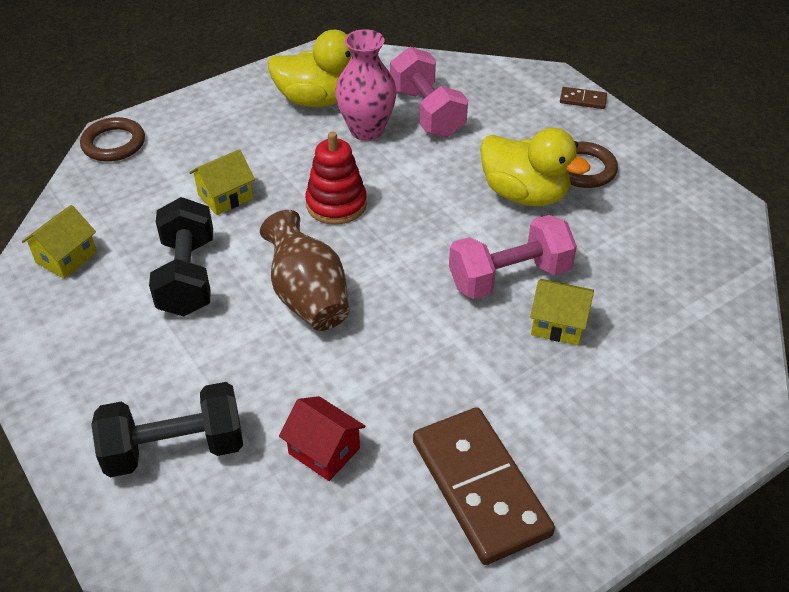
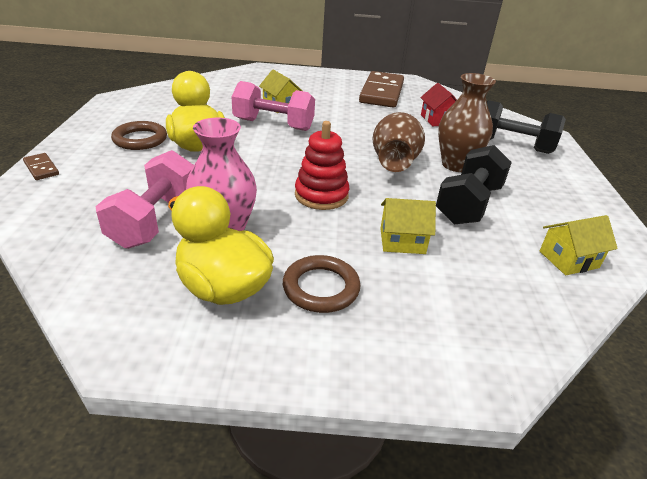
camera: 145 degrees left, 10 degrees down
brown ring [80,117,145,162] -> brown ring moved to [283,255,361,313]
none -> brown vase [438,73,496,172]

